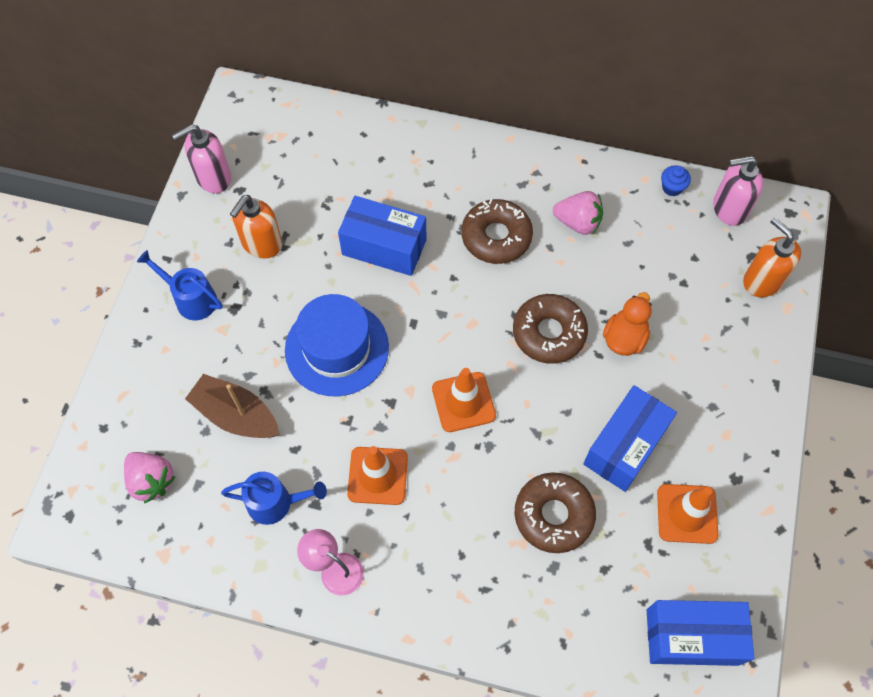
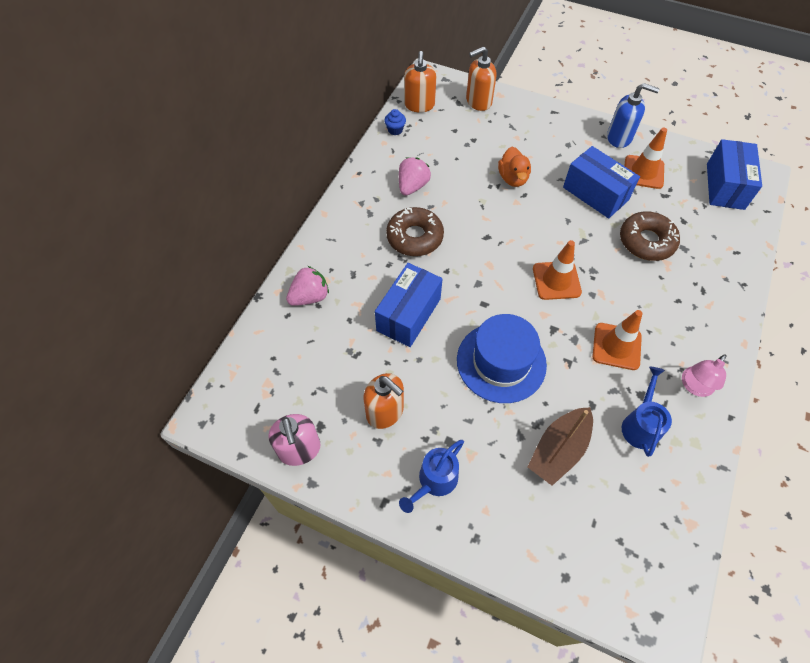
camera: 80 degrees left, 5 degrees down
pink strawberry [124,452,176,503] -> pink strawberry moved to [286,266,329,306]
brown donut [513,294,588,364] -> none
orange duck [603,292,652,356] -> orange duck turned 135 degrees counterclockwise [498,147,531,187]
pink soap dispenser [713,156,763,226] -> orange soap dispenser [404,51,437,113]
none -> blue soap dispenser [607,83,659,148]

